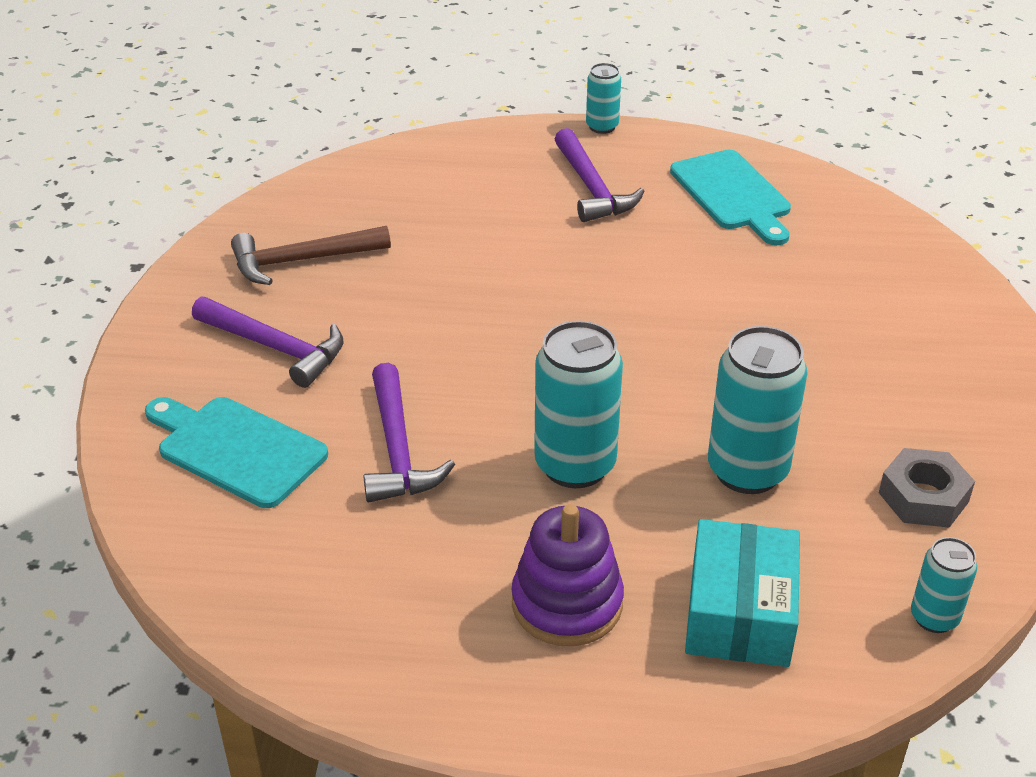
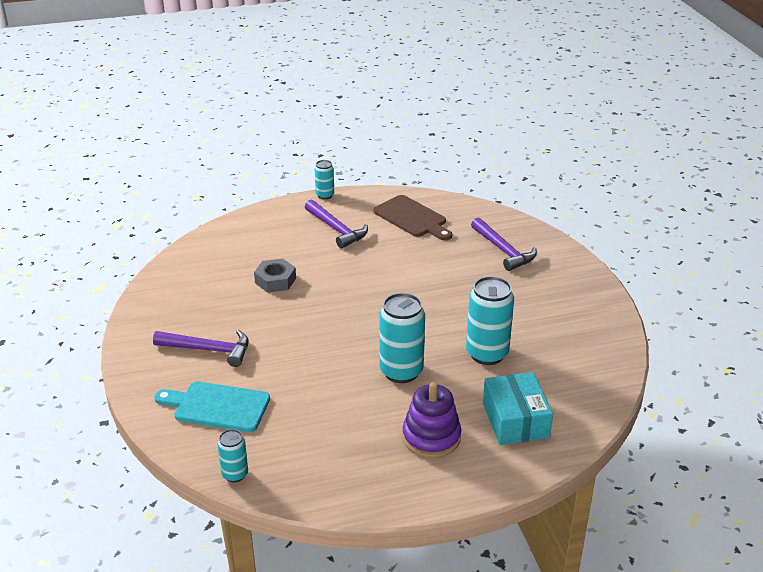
camera: 20 degrees left, 5 degrees down
brown hammer [231,226,391,285] -> none
purple hammer [363,363,455,502] -> purple hammer moved to [471,218,537,271]
turquoise cutting board [670,150,791,245] -> brown cutting board [374,195,452,240]
grey nut [879,448,975,528] -> grey nut moved to [254,259,296,293]
turquoise can [911,537,977,633] -> turquoise can moved to [217,429,248,482]

